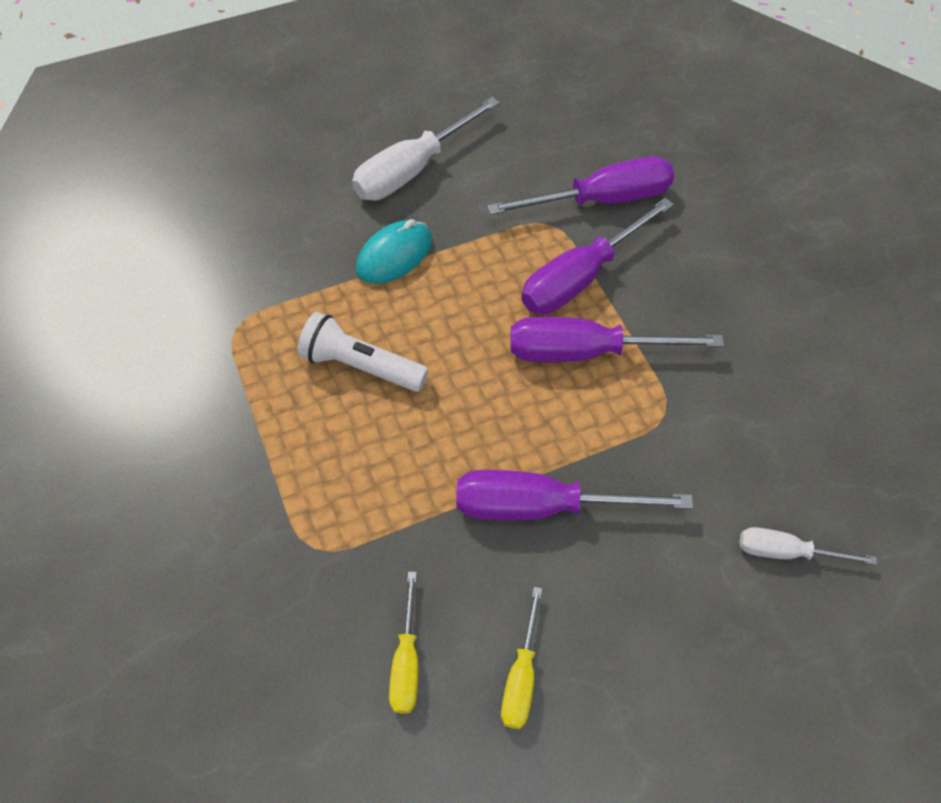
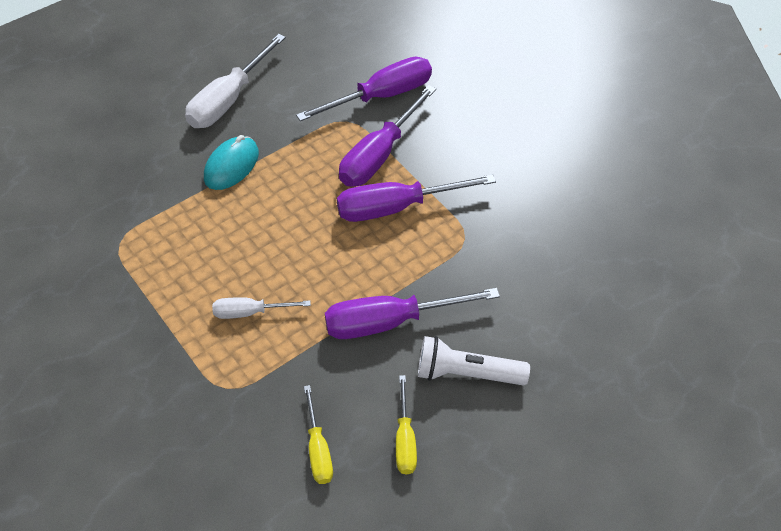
camera: 15 degrees left, 5 degrees down
white flashlight [298,312,429,392] -> white flashlight moved to [418,336,530,386]
white screwdriver [739,527,877,565] -> white screwdriver moved to [212,297,311,319]

